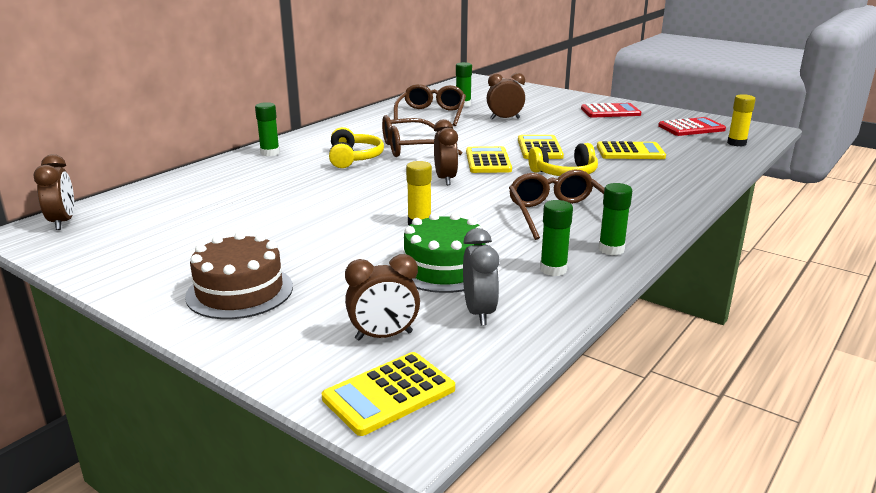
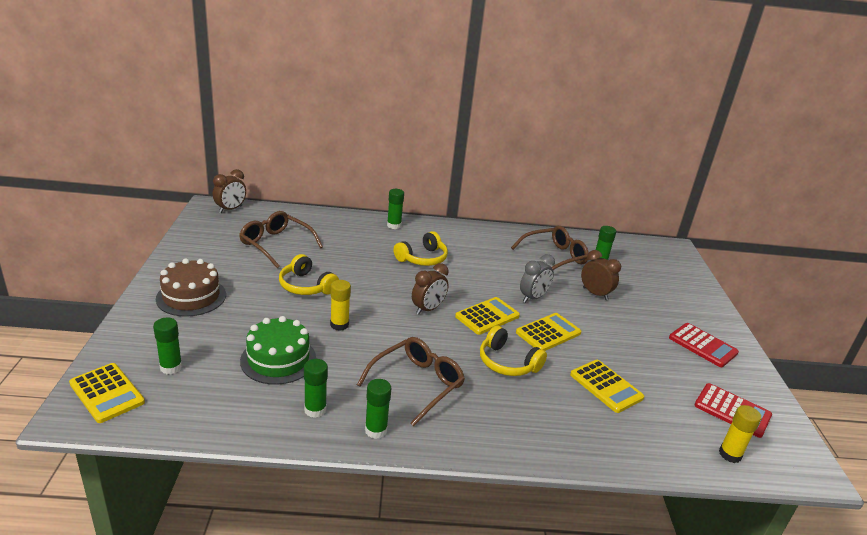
camera: 50 degrees right, 5 degrees up
yellow calculator [322,352,455,436] -> yellow calculator turned 150 degrees counterclockwise [69,363,145,423]
brown clock [345,254,420,341] -> green glue stick [153,318,182,374]
brown glasses [382,115,462,157] -> brown glasses moved to [239,211,323,268]
grey clock [463,228,499,325] -> grey clock moved to [520,254,555,303]
none -> yellow headphones [279,254,339,295]

